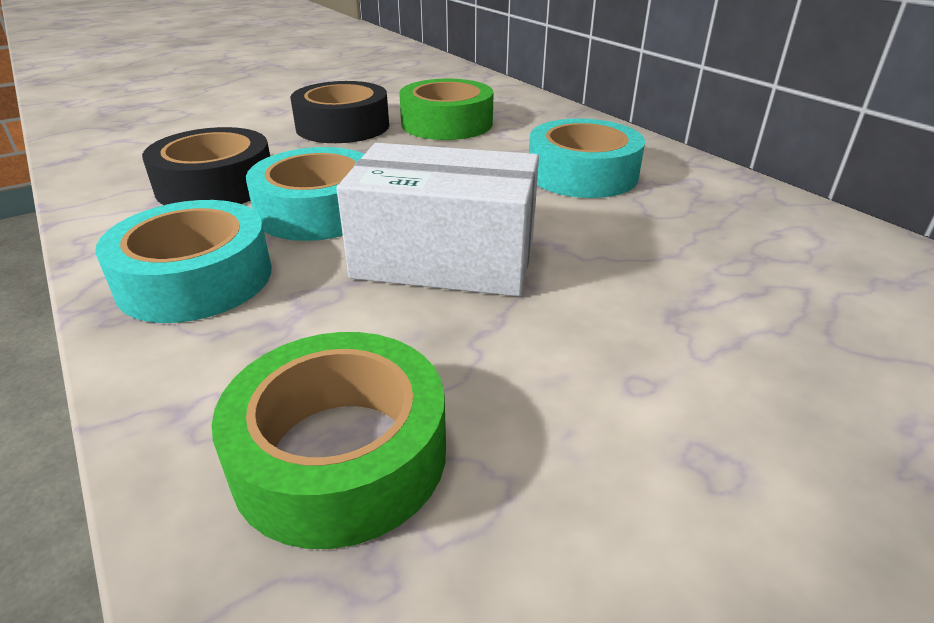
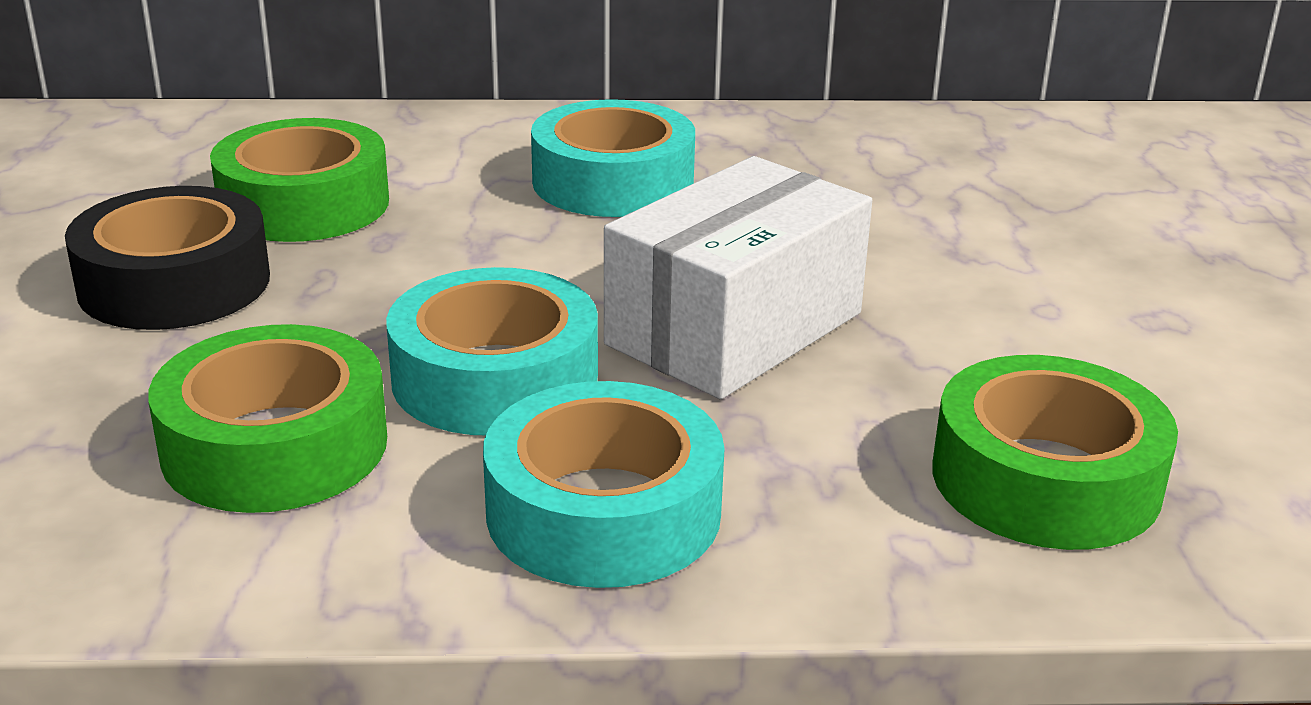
camera: 60 degrees left, 5 degrees down
black tape [142,127,270,205] -> green tape [148,324,387,513]

